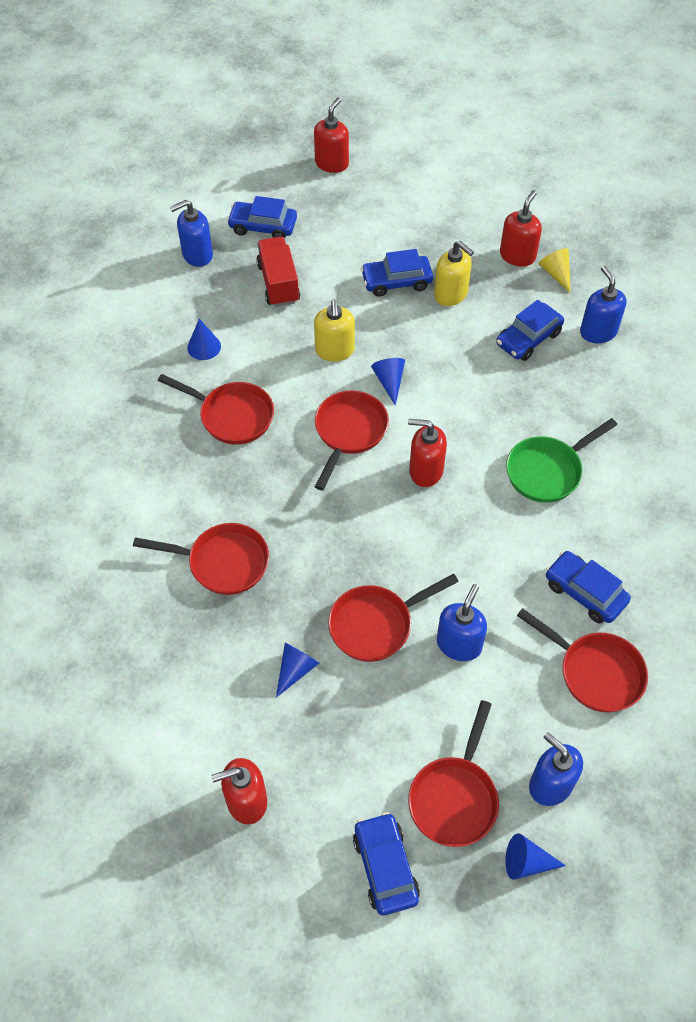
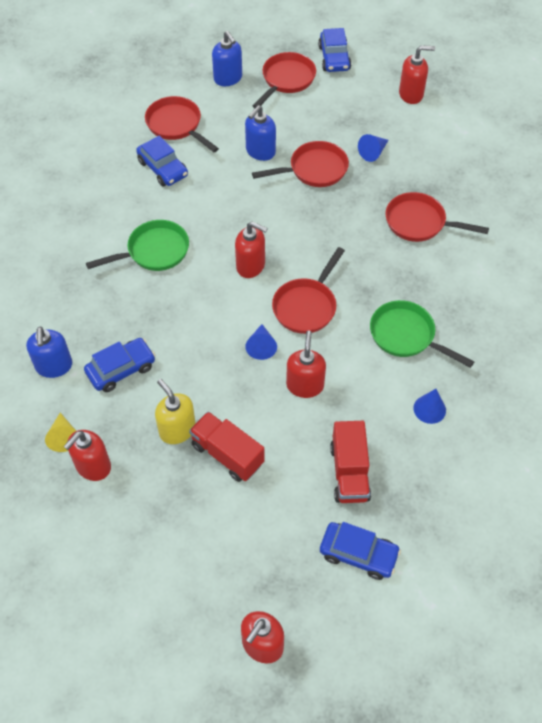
camera: 170 degrees left, 0 degrees up
red pan [158,374,274,445] -> green pan [370,300,474,368]
blue soap dispenser [170,200,213,267] -> none
yellow soap dispenser [314,299,355,361] -> red soap dispenser [286,331,326,398]
blue car [361,249,433,297] -> red truck [189,412,265,482]
blue cone [505,833,566,880] -> none

